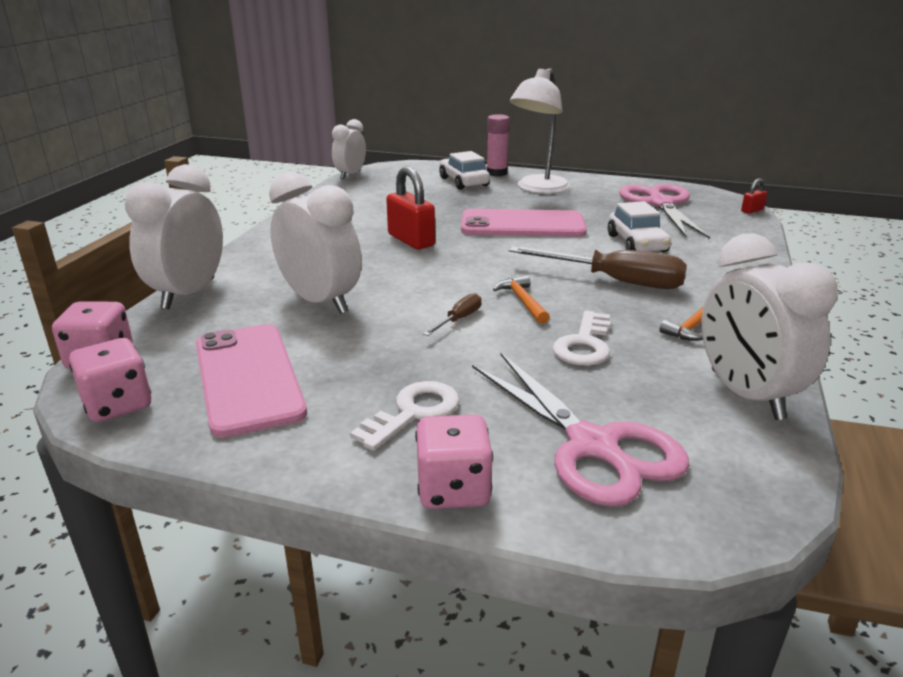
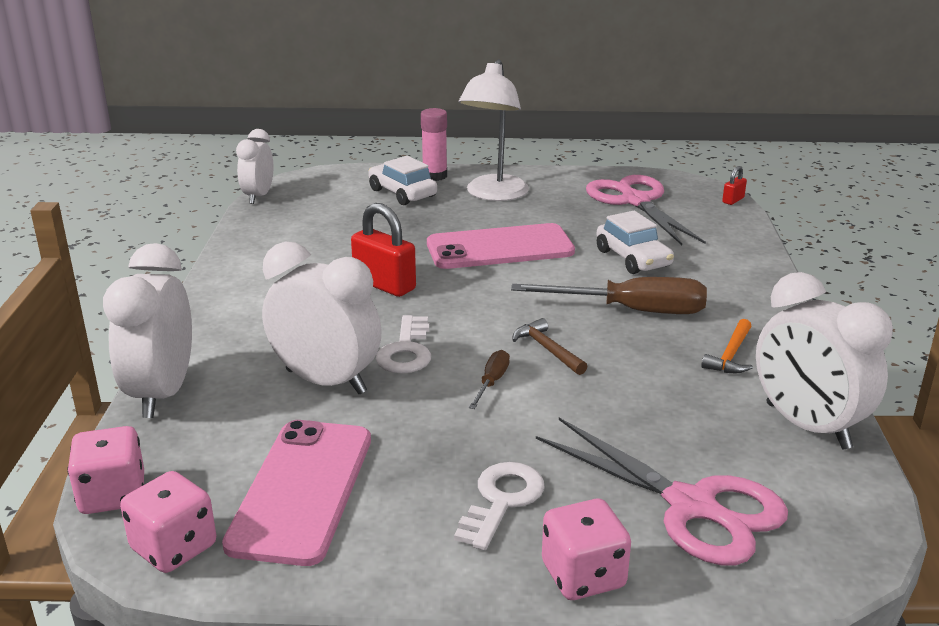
camera: 15 degrees left, 0 degrees up
pink phone [196,324,307,438] -> pink phone turned 45 degrees clockwise [222,420,371,566]
orange hammer [493,275,550,324] -> brown hammer [512,318,588,375]
white key [553,311,611,366] -> white key moved to [375,315,431,373]

